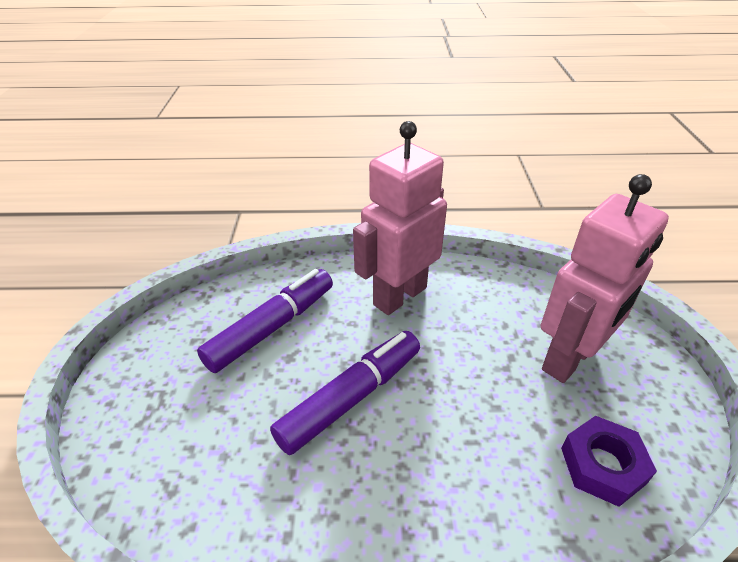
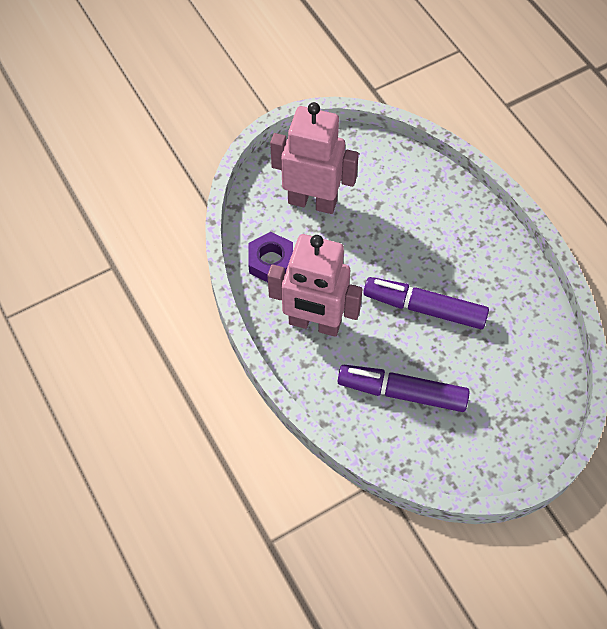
camera: 120 degrees left, 20 degrees up
purple nut [561,416,657,507] -> purple nut moved to [248,232,293,282]

